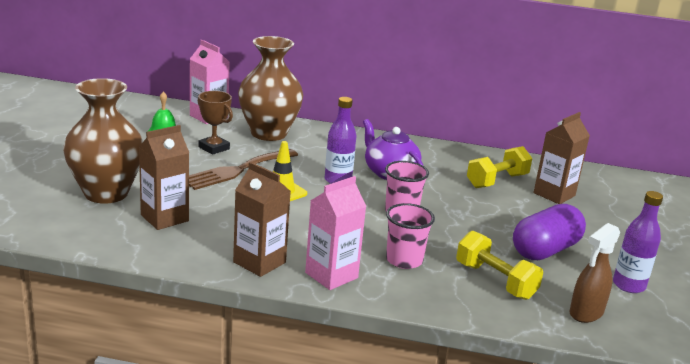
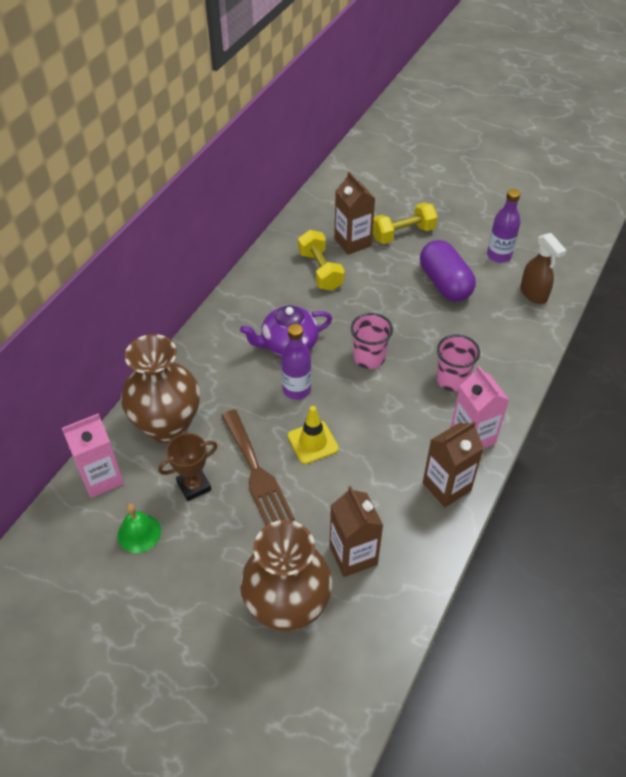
camera: 70 degrees left, 25 degrees up
yellow dumbbell [456,231,543,300] -> yellow dumbbell moved to [373,202,438,244]

